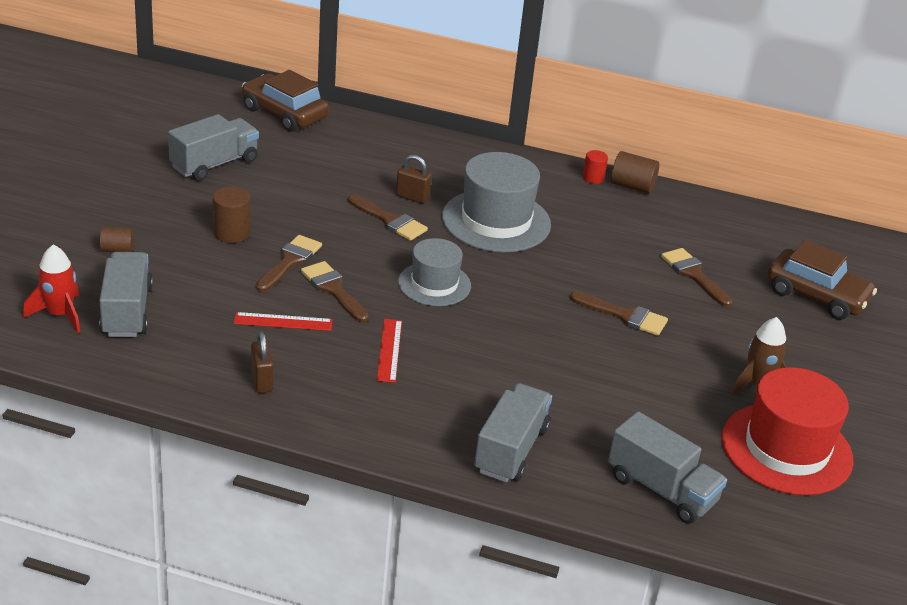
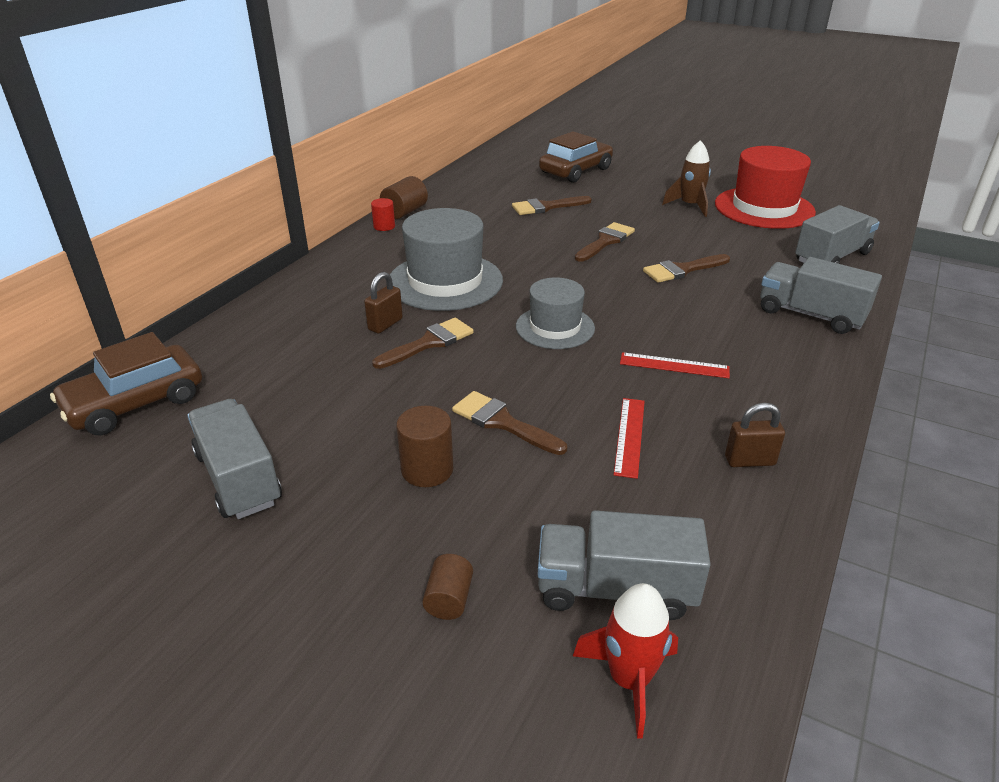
camera: 75 degrees left, 0 degrees up
brown brush [301,261,369,323] -> brown brush moved to [643,254,730,283]

